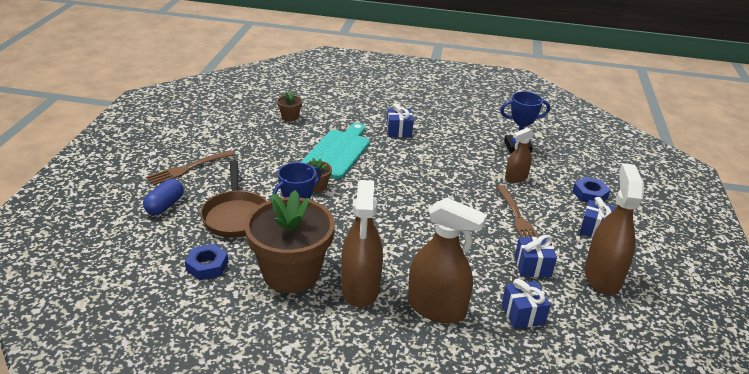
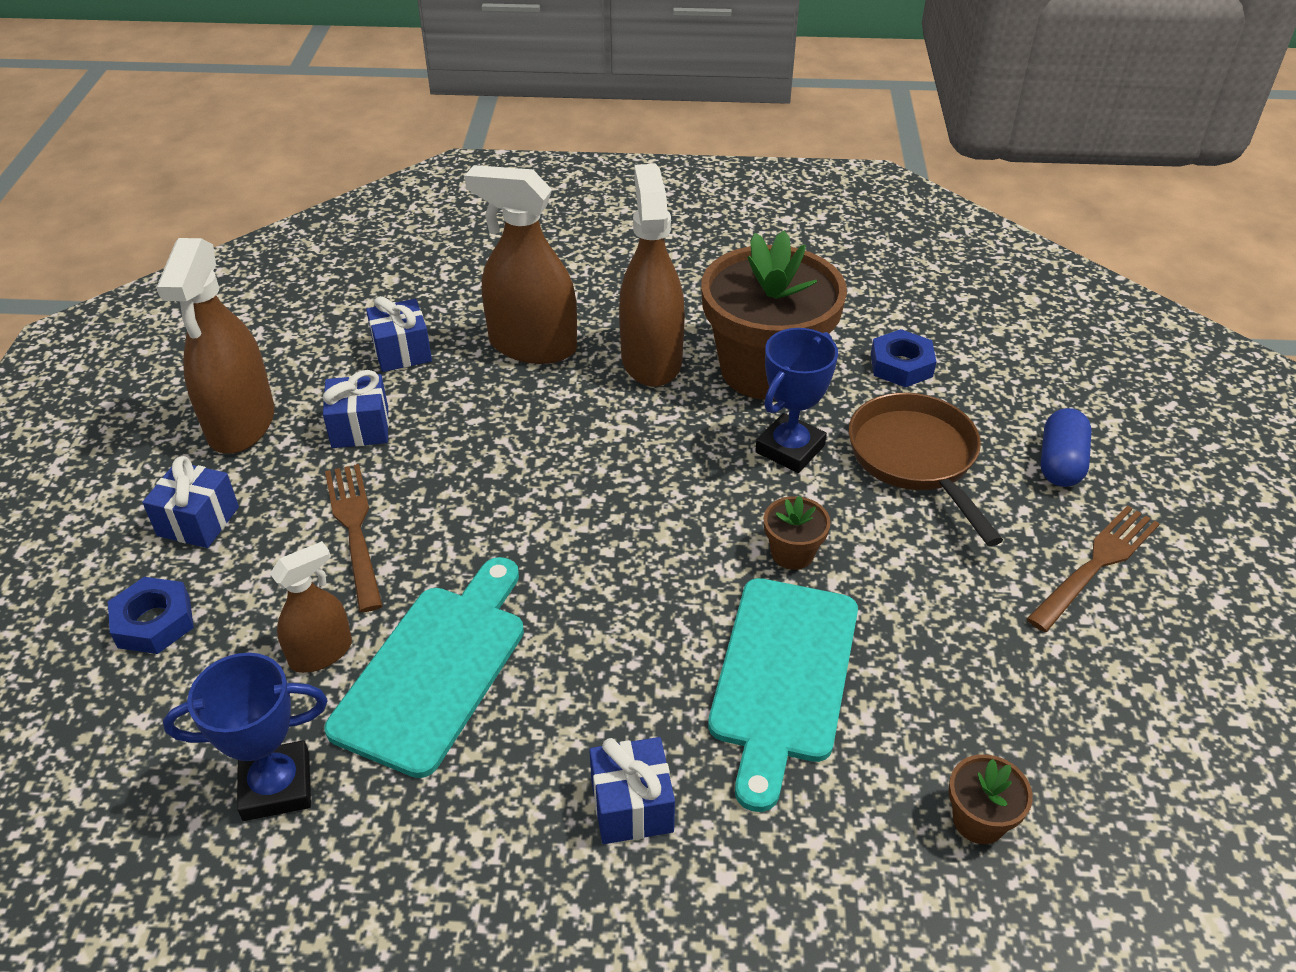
camera: 175 degrees right, 10 degrees up
none -> turquoise cutting board [325,557,524,778]

